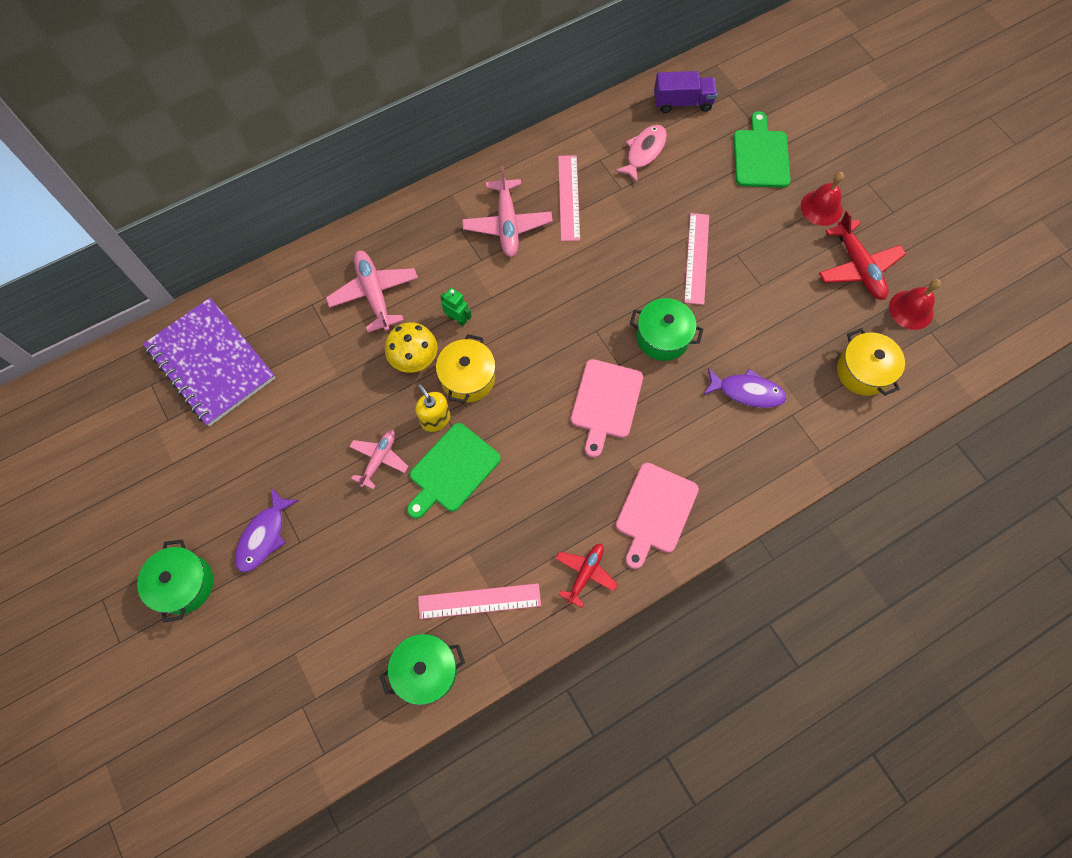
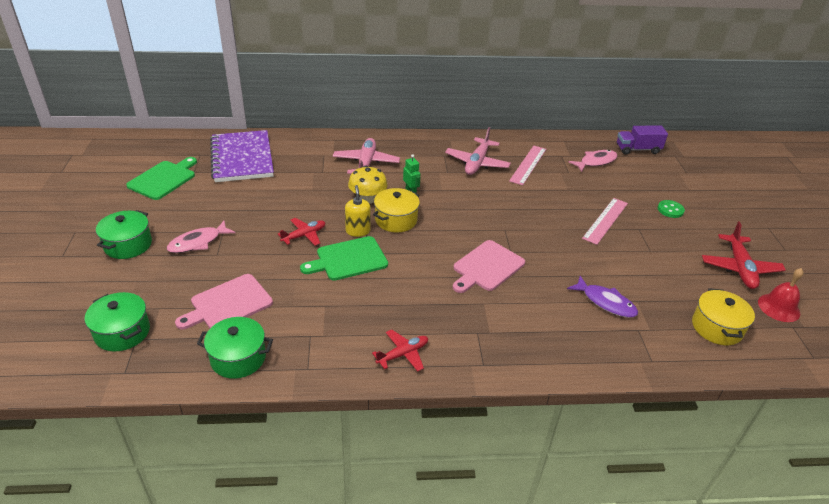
camera: 25 degrees right, 30 degrees down
purple fish [235,489,299,572] -> pink fish [166,221,235,253]
pink plane [349,430,409,490] -> red plane [278,218,326,246]
pink ruler [418,583,541,619] -> none
pink cutting board [616,463,699,569] -> pink cutting board moved to [175,274,273,329]
green pot [630,298,703,361] -> green pot moved to [85,292,150,351]
purple truck [654,71,717,113] -> purple truck turned 150 degrees clockwise [617,125,668,155]
green cutting board [734,111,791,188] -> green cutting board moved to [126,157,197,200]
red bell [801,172,844,226] -> none
none -> green button [658,200,685,218]

